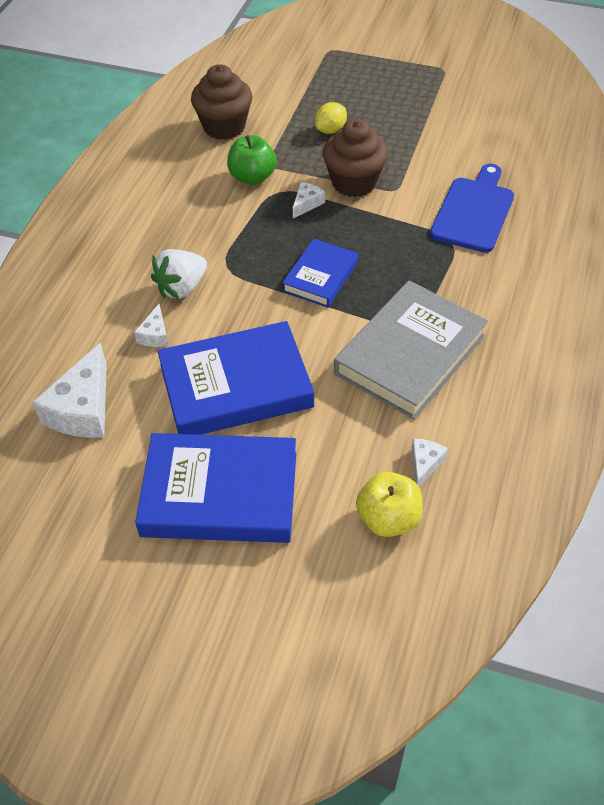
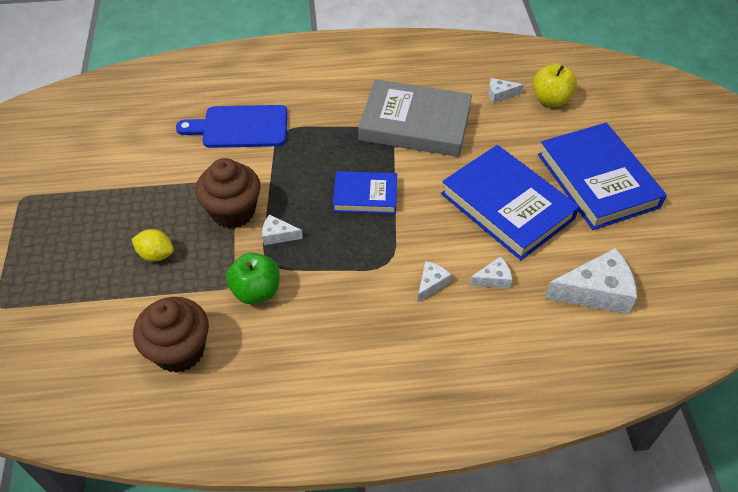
camera: 115 degrees left, 0 degrees up
white strawberry [151,249,207,299] -> white cheese [418,261,451,302]

